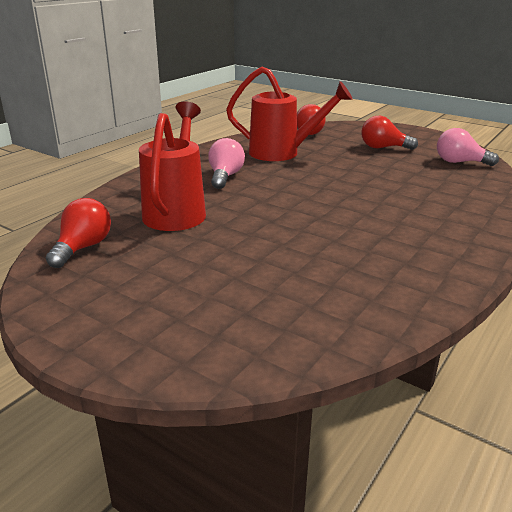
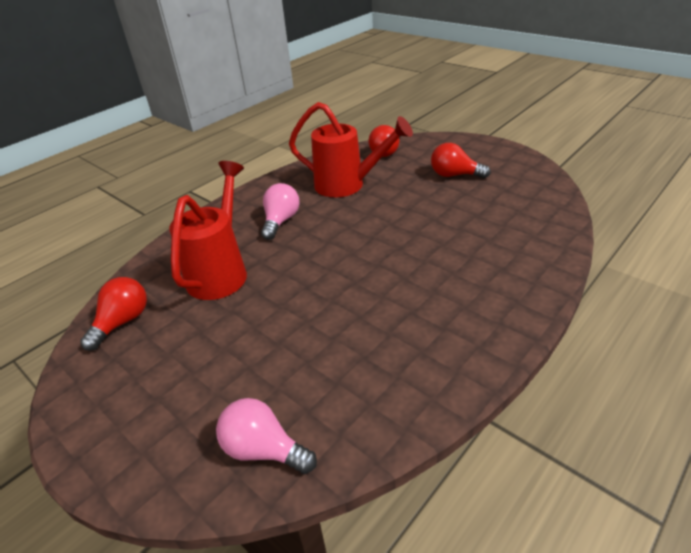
camera: 10 degrees right, 10 degrees up
pink light bulb [437,128,499,166] -> pink light bulb moved to [216,398,317,474]

